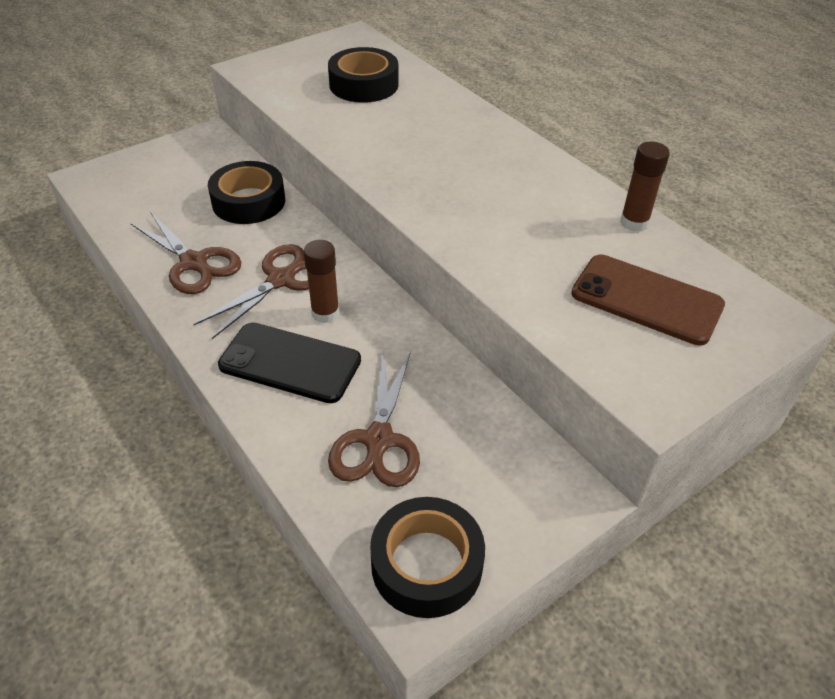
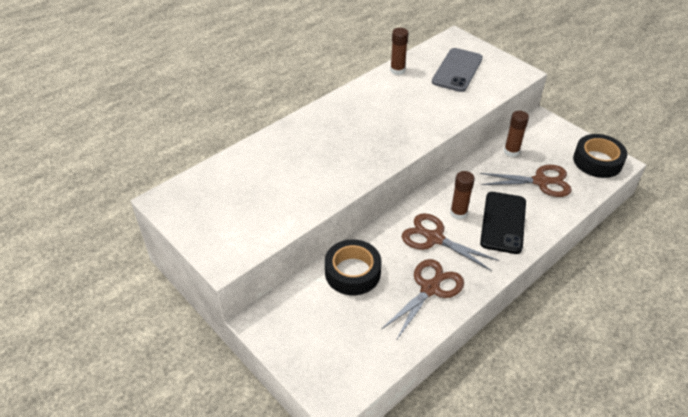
camera: 95 degrees left, 0 degrees up
black tape [328,47,398,103] -> none
brown phone [571,254,725,346] -> grey phone [432,48,483,92]
none -> brown glue stick [504,111,529,157]

